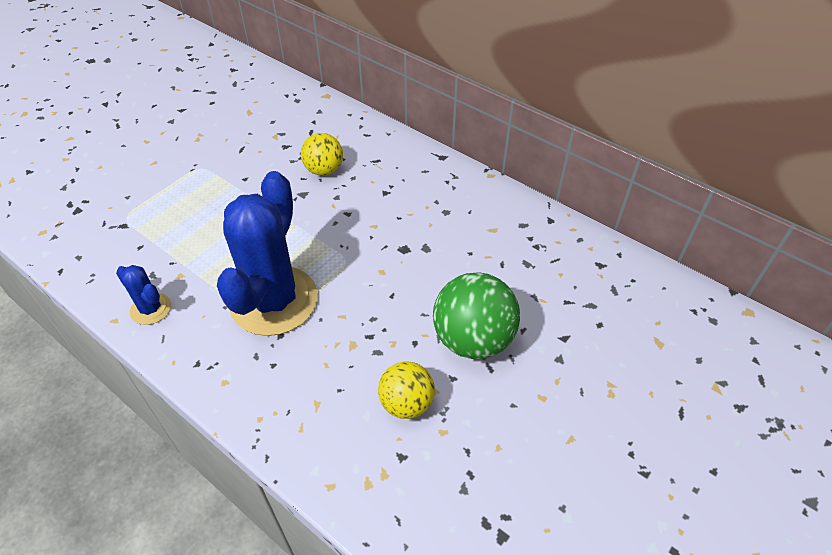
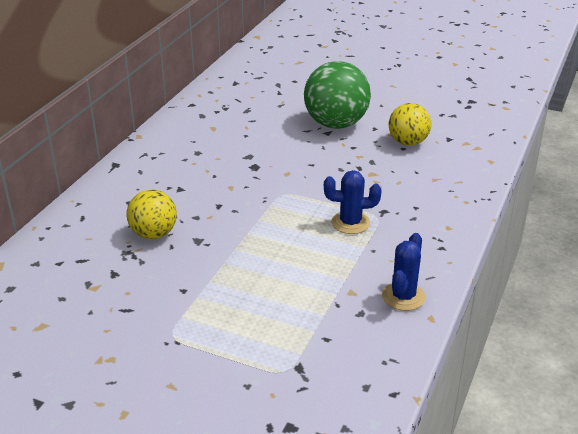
camera: 105 degrees left, 15 degrees down
blue cactus [217,171,318,336] -> blue cactus [324,170,382,234], size x0.45

